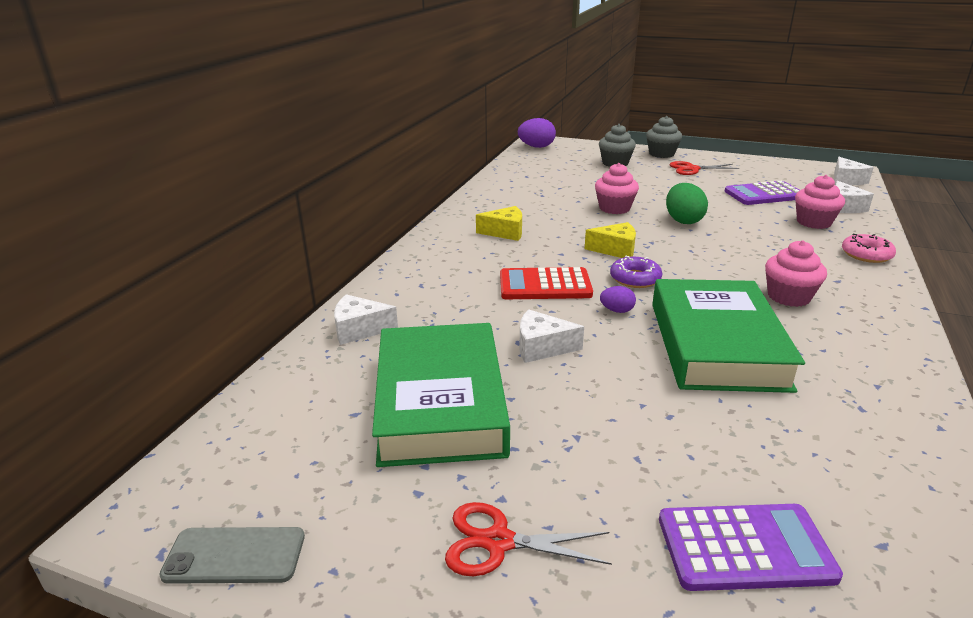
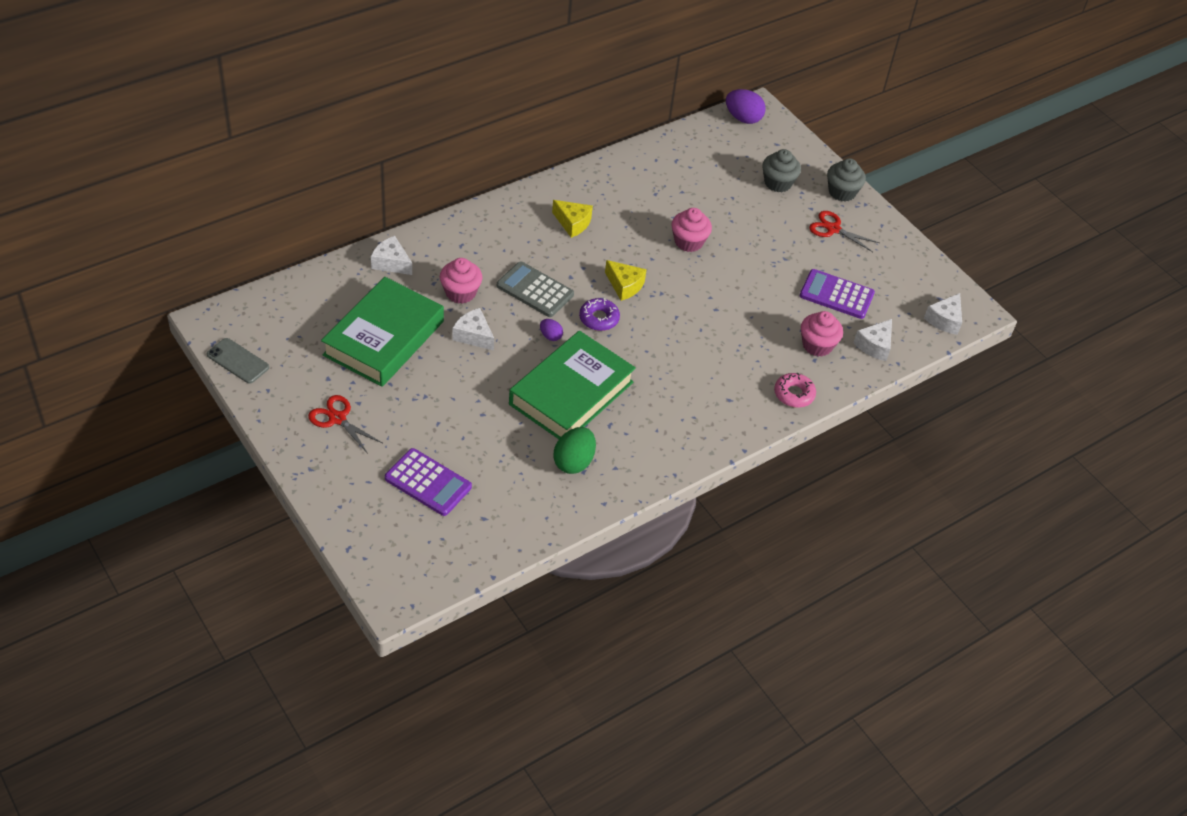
camera: 30 degrees right, 20 degrees up
red calculator [500,267,593,299] -> grey calculator [497,261,574,317]
green egg [666,183,708,224] -> green egg moved to [554,427,596,474]
pink cupcake [765,240,827,307] -> pink cupcake moved to [440,258,483,304]

